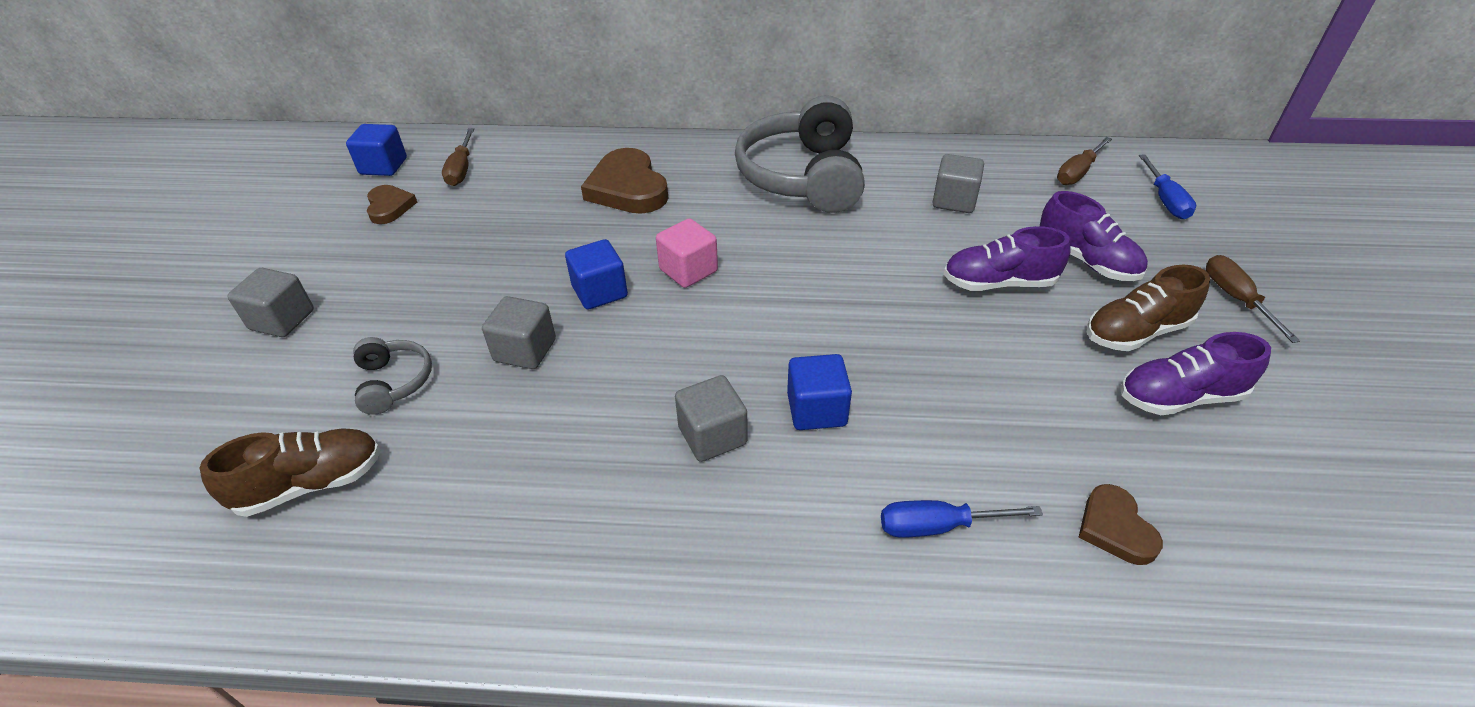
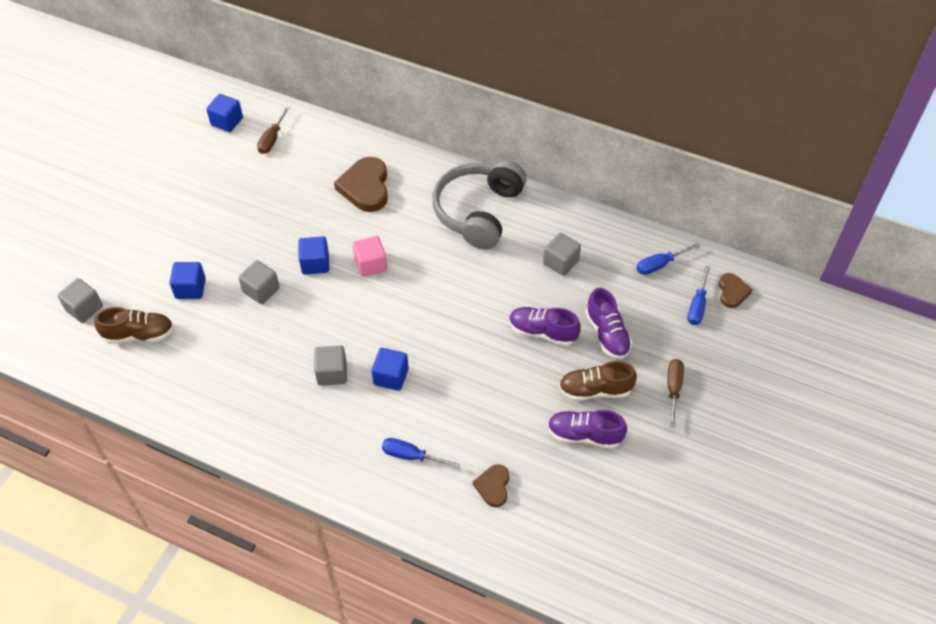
camera: 20 degrees right, 10 degrees up
grey cube [227,268,314,337] -> grey cube moved to [58,278,103,323]
grey headphones [353,337,432,415] -> blue cube [169,262,206,299]
brown heart [367,185,417,224] -> brown heart moved to [719,273,753,308]
brown screwdriver [1057,137,1112,185] -> blue screwdriver [636,243,700,275]

